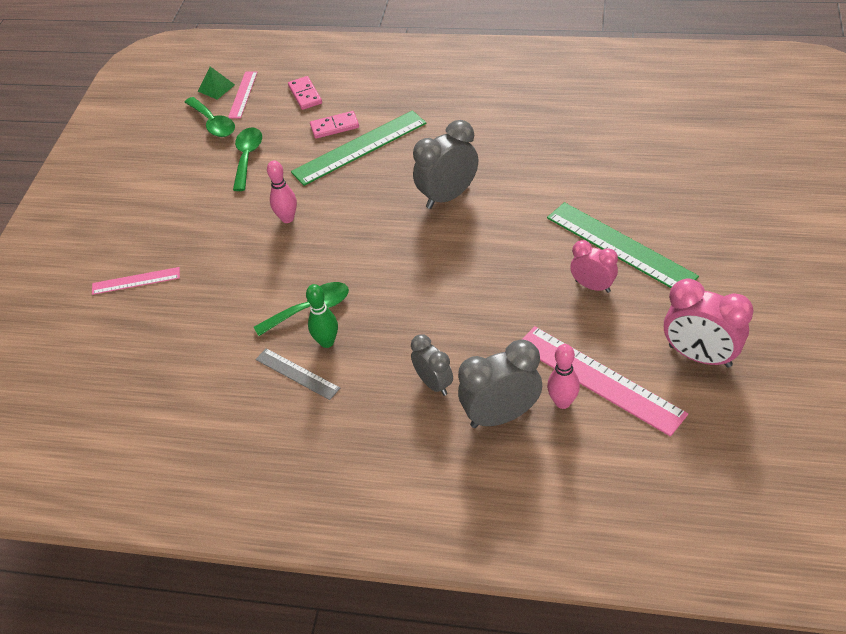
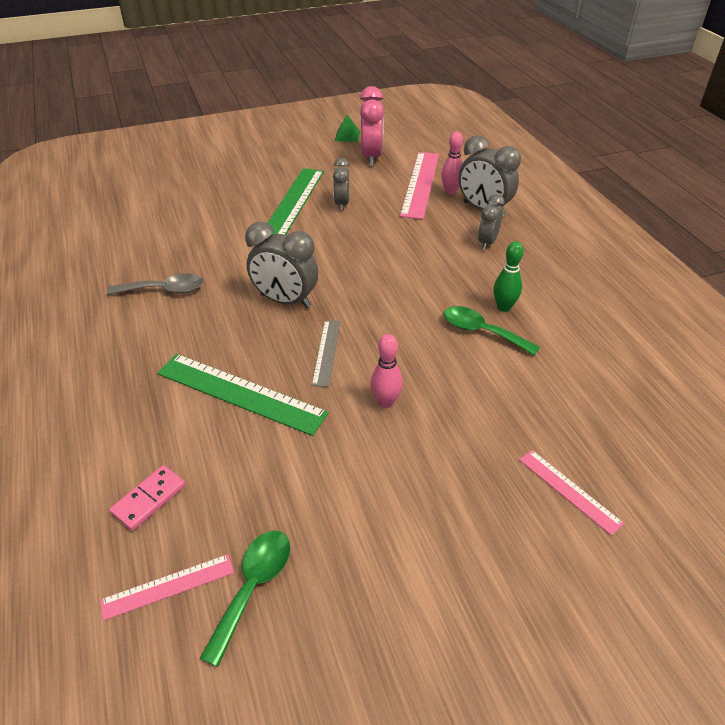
camera: 125 degrees left, 5 degrees down
green pyramid [198,66,235,99] -> green pyramid moved to [335,115,360,142]
green spoon [233,127,262,191] -> none
grey ruler [255,348,340,400] -> grey ruler moved to [312,320,340,387]
pink domino [310,111,359,139] -> none
pink clock [570,240,618,293] -> grey clock [333,158,349,211]
none -> grey spoon [107,273,203,295]

